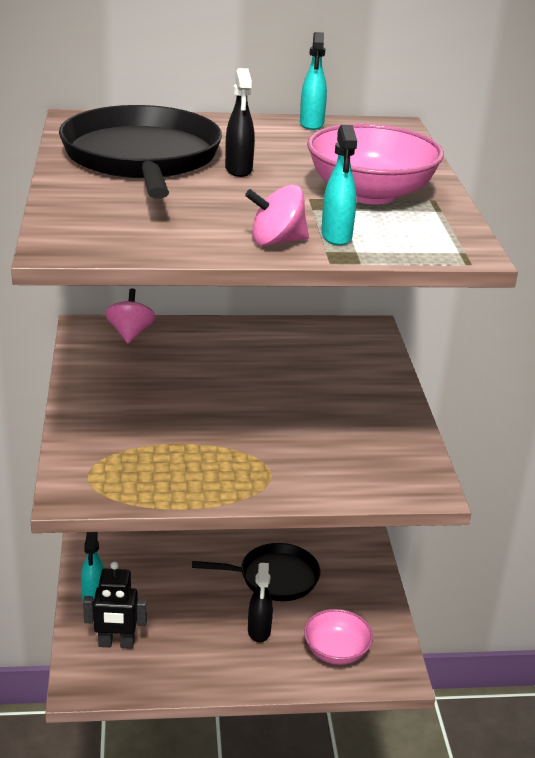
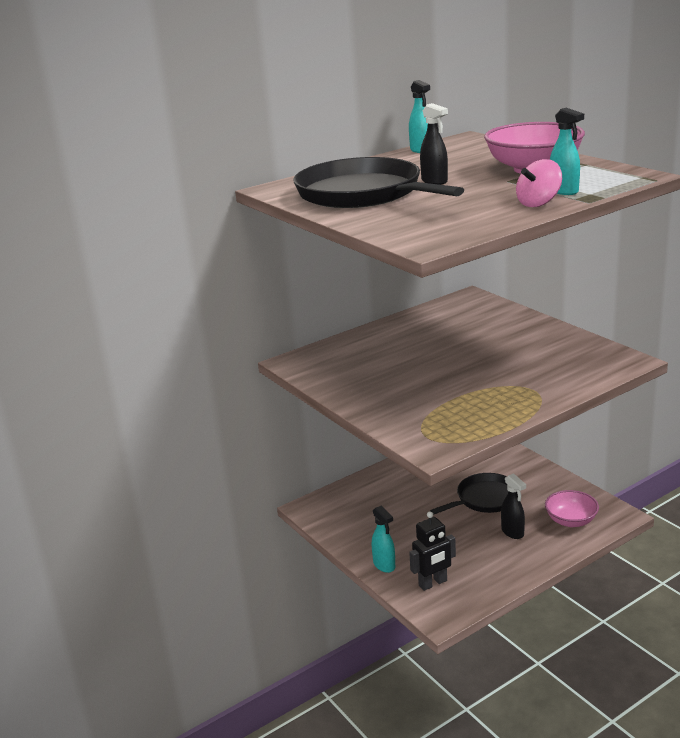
camera: 25 degrees left, 5 degrees down
pink spinning top [105,288,156,343] -> none

